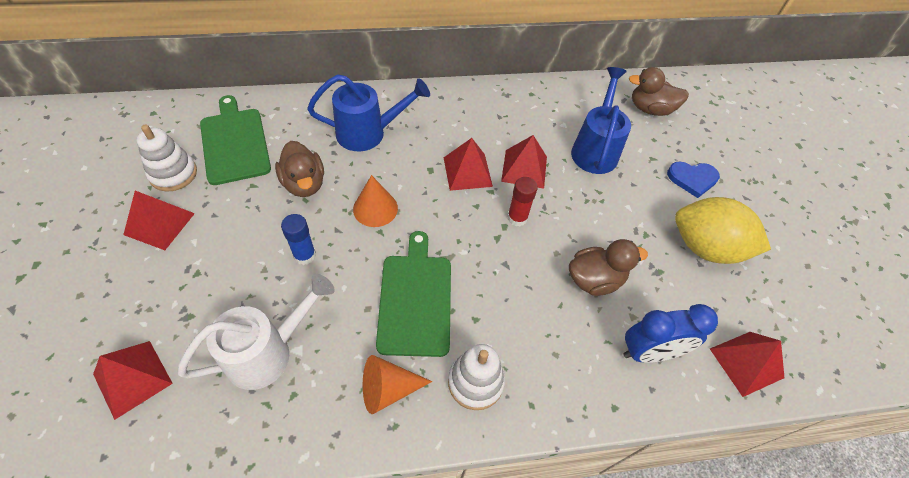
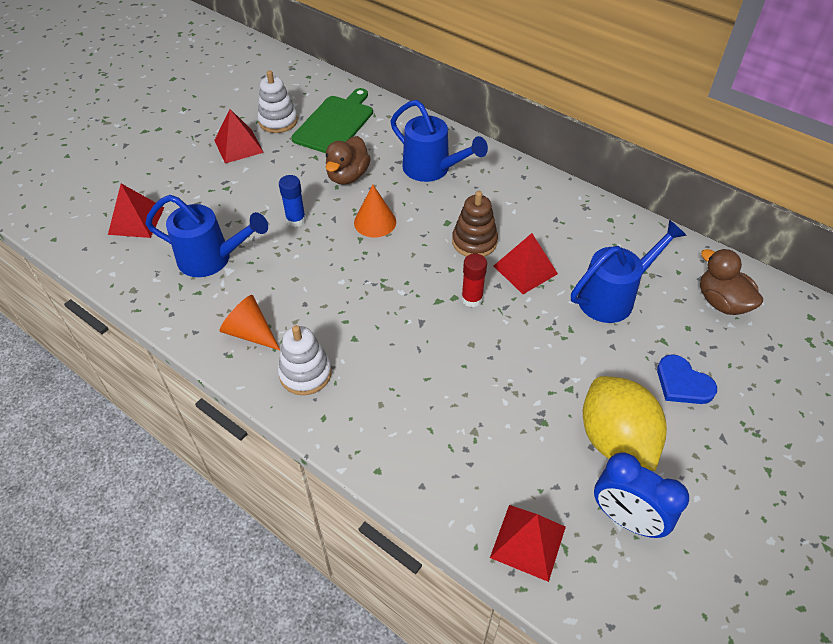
camera: 50 degrees right, 5 degrees down
white watering can [177,274,335,390] -> blue watering can [145,195,268,277]
green cutting board [376,231,451,357] -> none
red pyramid [444,138,493,191] -> brown stacking toy [452,191,498,257]
brown duck [569,239,648,296] -> none
blue clock [623,304,718,363] -> blue clock moved to [594,452,689,538]

